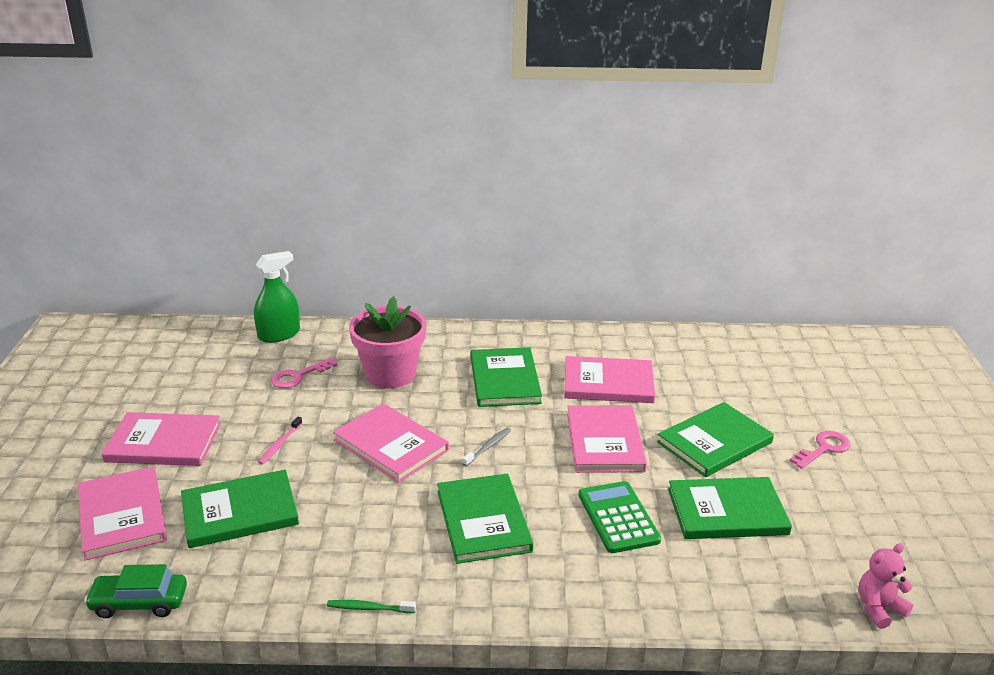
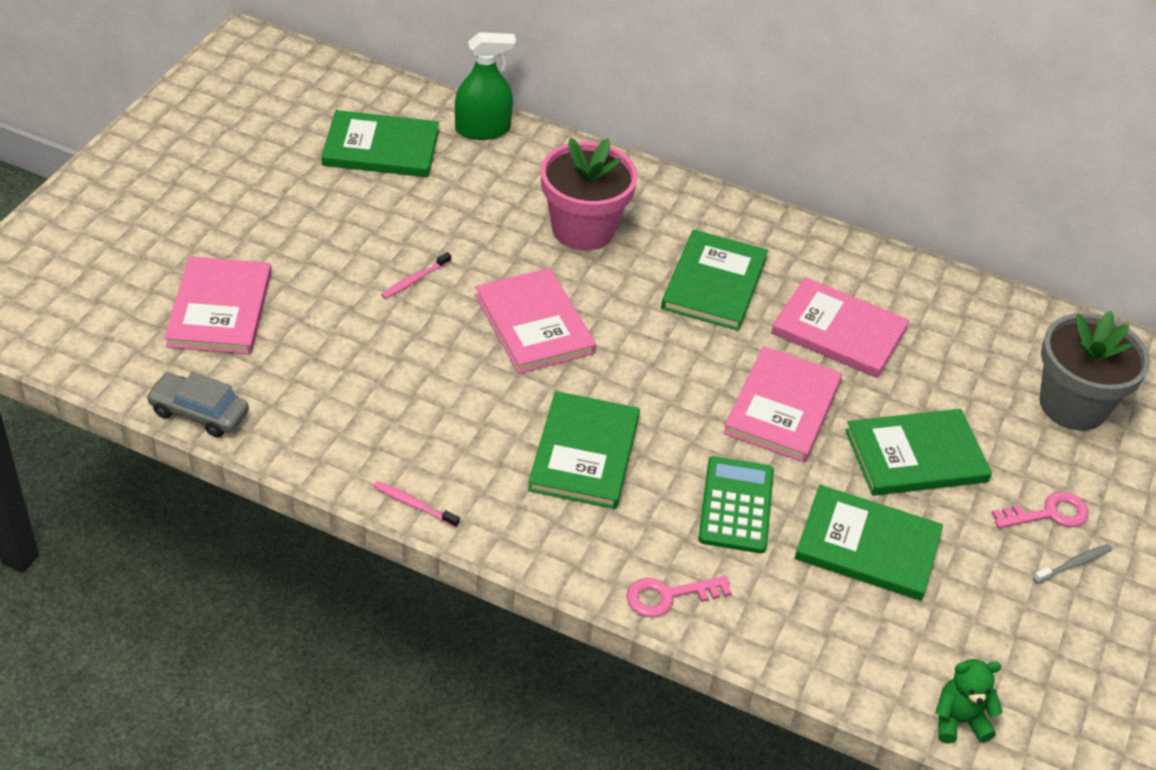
camera: 20 degrees right, 15 degrees up
green car [84,564,187,618] -> grey car [146,372,249,438]
pink book [101,412,221,466] -> none
green book [181,470,299,548] -> green book moved to [321,110,439,177]
pink key [271,357,337,388] -> pink key moved to [626,576,732,618]
green toothbrush [327,600,416,613] -> pink toothbrush [373,481,460,528]
grey toothbrush [462,427,511,466] -> grey toothbrush moved to [1033,544,1112,584]
pink teddy bear [859,543,913,629] -> green teddy bear [935,659,1003,744]
none -> grey flower pot [1039,311,1150,431]

